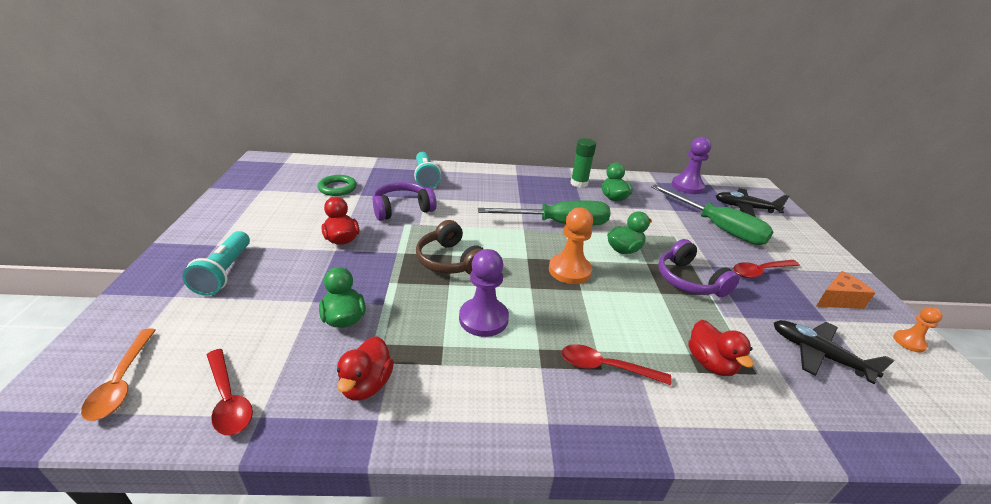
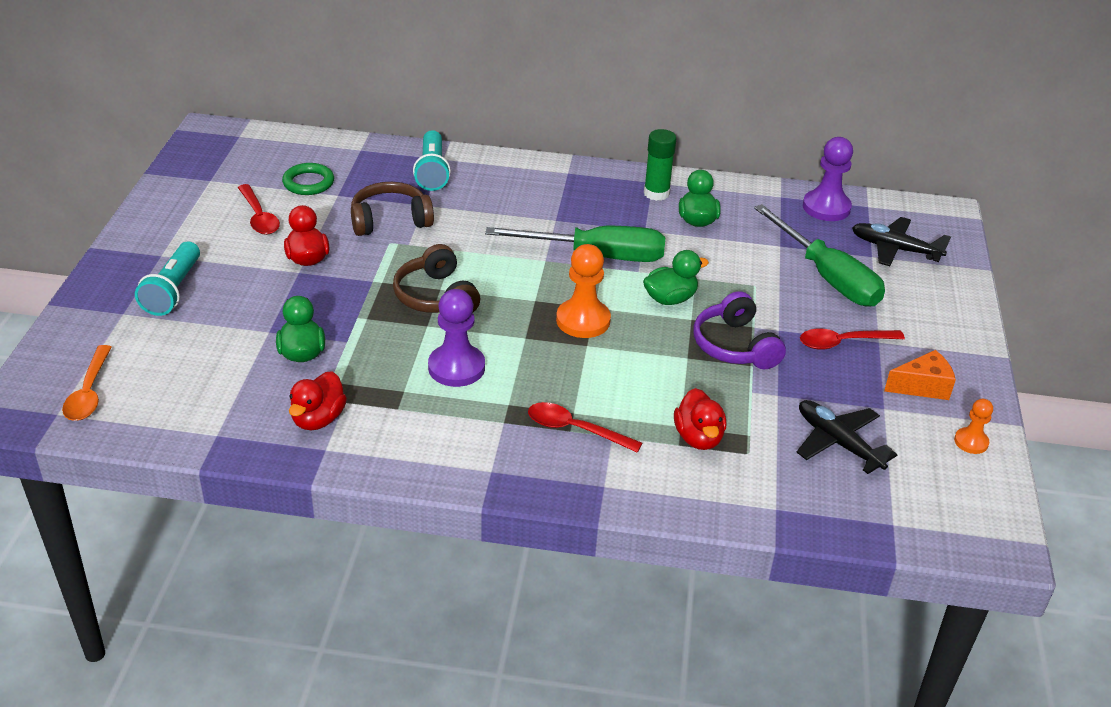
camera: 10 degrees right, 5 degrees up
red spoon [207,349,253,435] -> red spoon moved to [238,184,280,235]
purple headphones [373,182,437,221] -> brown headphones [351,182,434,236]

